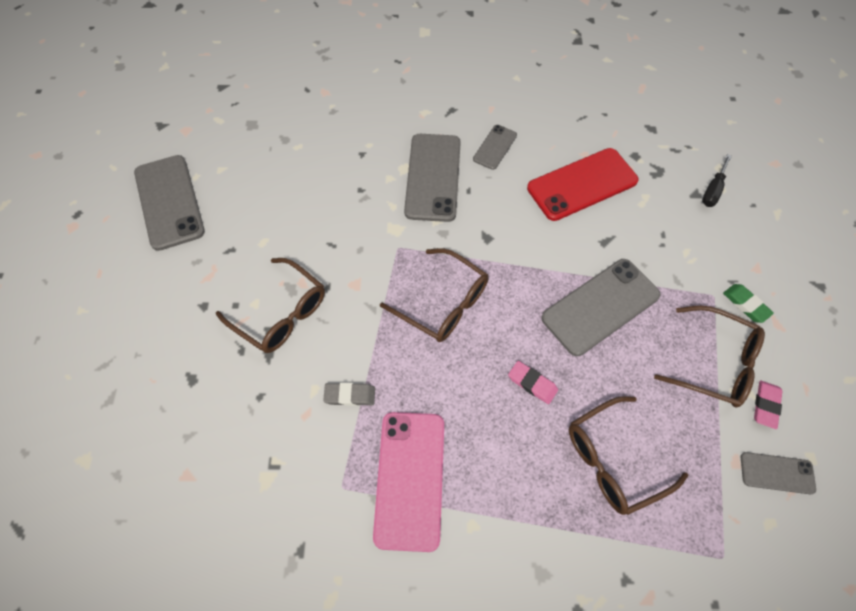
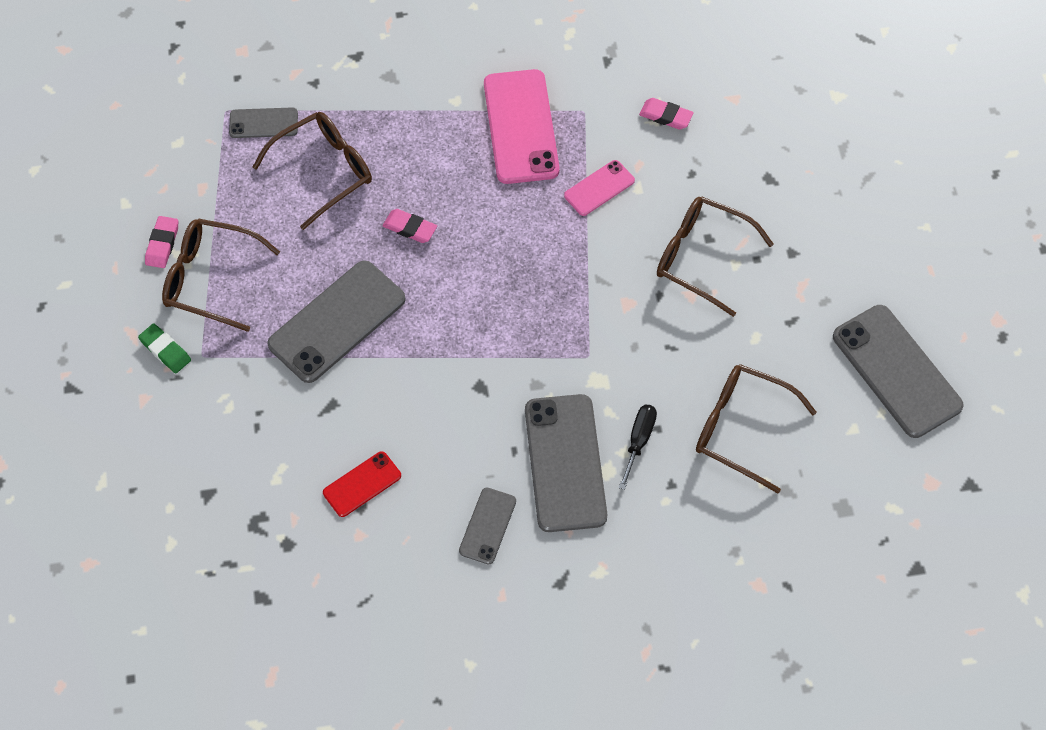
camera: 170 degrees right, 0 degrees up
grey eraser [323,383,375,406] -> pink phone [564,160,635,216]
brown glasses [380,248,488,342] -> brown glasses moved to [696,364,817,493]
red phone [527,148,638,221] -> red phone [323,451,401,517], size x0.52
black screwdriver [702,154,732,207] -> black screwdriver moved to [619,405,657,490]
grey phone [741,452,816,494] -> grey phone moved to [229,107,298,138]
none -> pink eraser [639,98,694,130]

